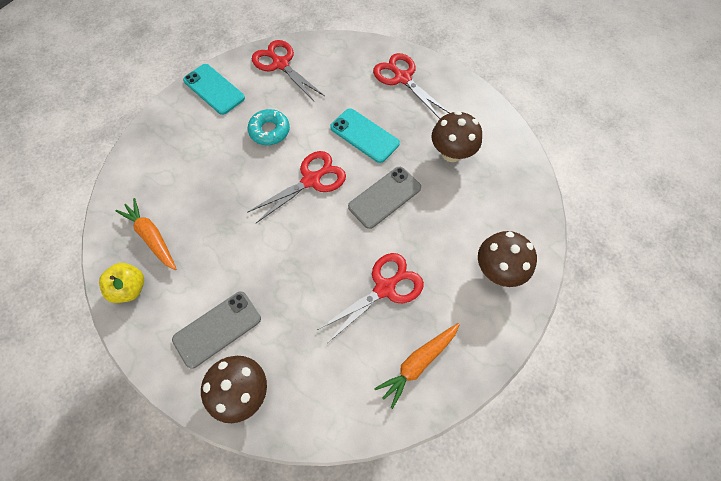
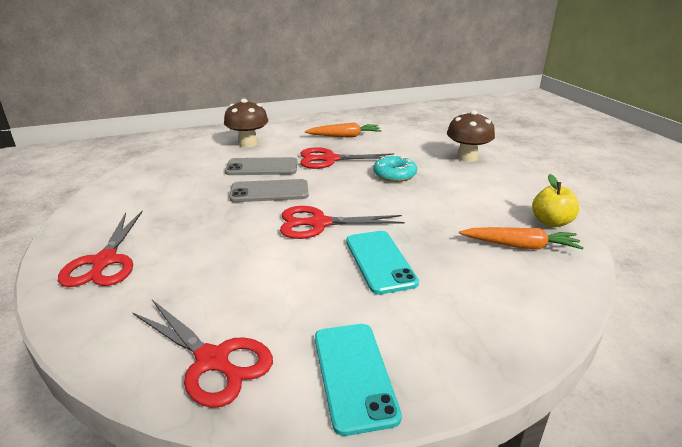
camera: 145 degrees left, 35 degrees down
orange carrot [115,198,177,270] -> orange carrot turned 75 degrees counterclockwise [459,227,584,250]
grey phone [172,291,261,369] -> grey phone moved to [225,157,297,175]
turquoise donut [248,109,290,145] -> turquoise donut moved to [373,155,417,182]
red scissors [252,40,325,101] -> red scissors turned 45 degrees counterclockwise [132,300,273,408]
turquoise phone [330,108,400,163] -> turquoise phone moved to [346,231,419,294]
brown mushroom [431,111,482,162] -> none

